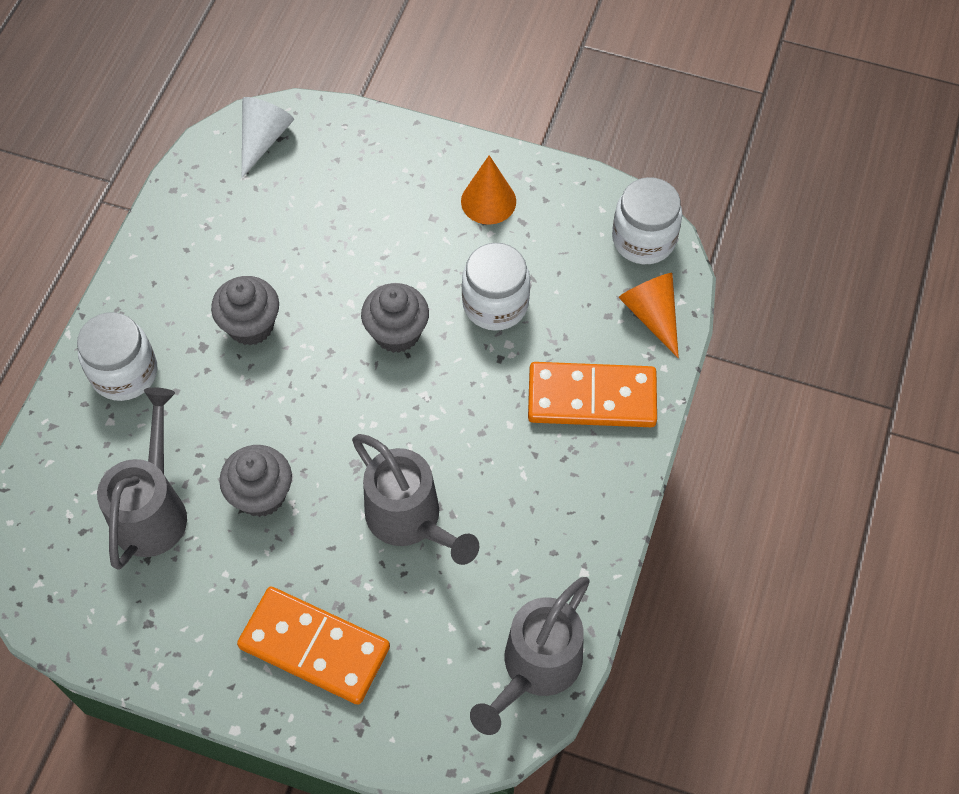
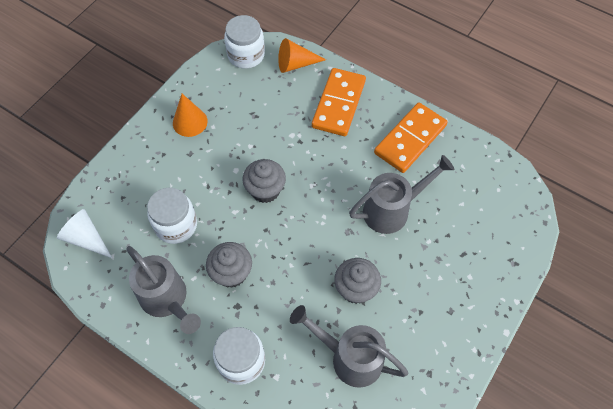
camera: 75 degrees left, 0 degrees up
orange domino [237,586,390,705] -> orange domino moved to [374,103,448,173]
white jar [462,243,530,331] -> white jar moved to [147,188,197,244]
grey watering can [470,577,590,735] -> grey watering can moved to [126,246,201,334]

